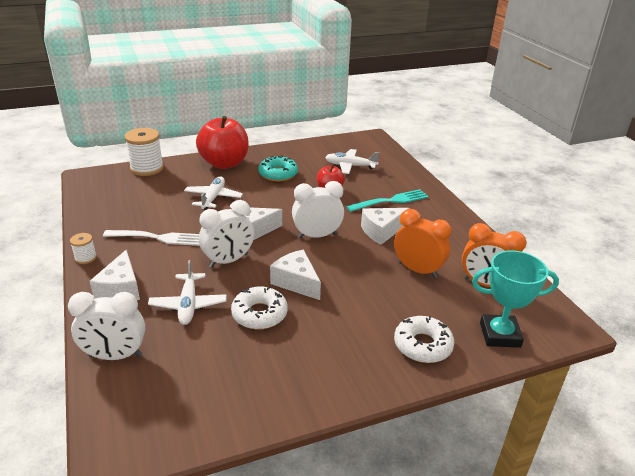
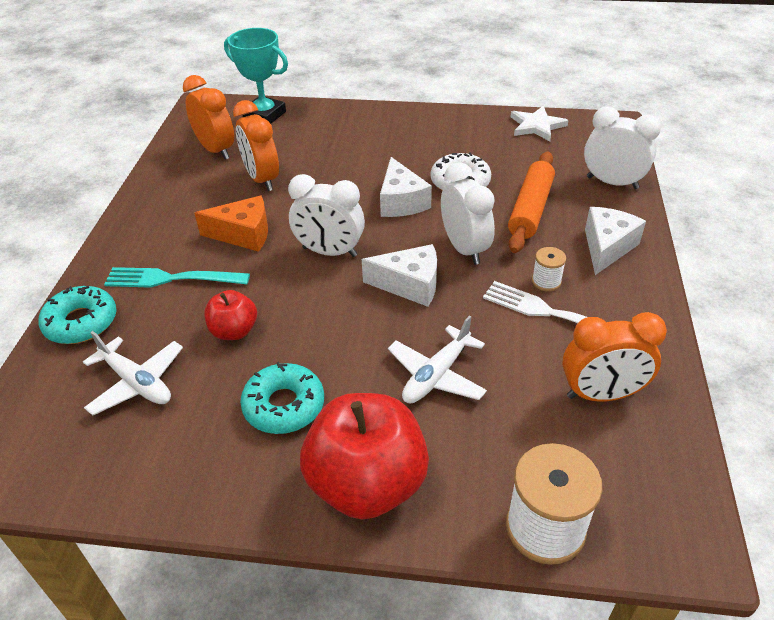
camera: 150 degrees left, 10 degrees up
white spool [70,233,97,264] -> white spool moved to [532,247,566,291]
white plane [148,260,227,325] -> orange rolling pin [508,152,555,253]
white clock [199,200,254,268] -> white clock turned 75 degrees clockwise [441,163,495,265]
white cheese [361,208,410,245] -> orange cheese [195,196,268,252]
white donut [394,316,454,363] -> none
none -> turquoise donut [39,286,117,344]
none -> white star [511,106,569,141]
none -> orange clock [562,312,667,402]

